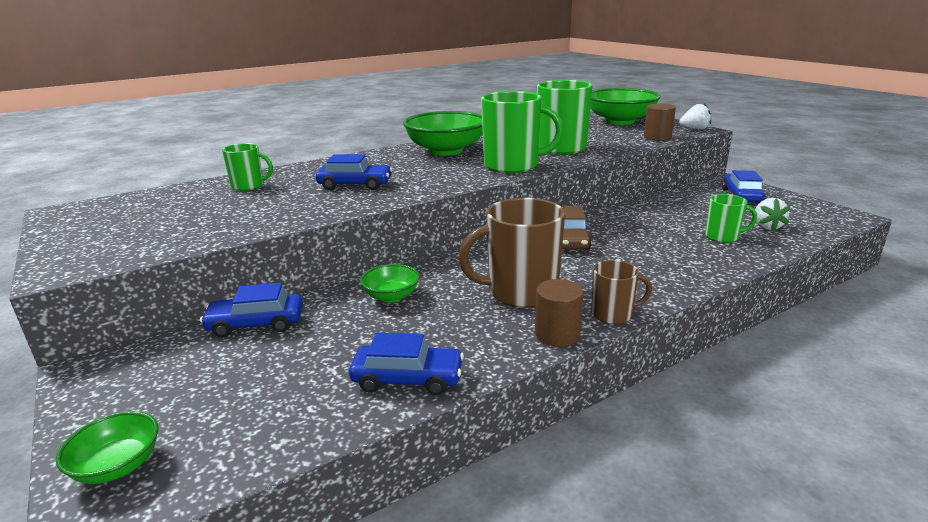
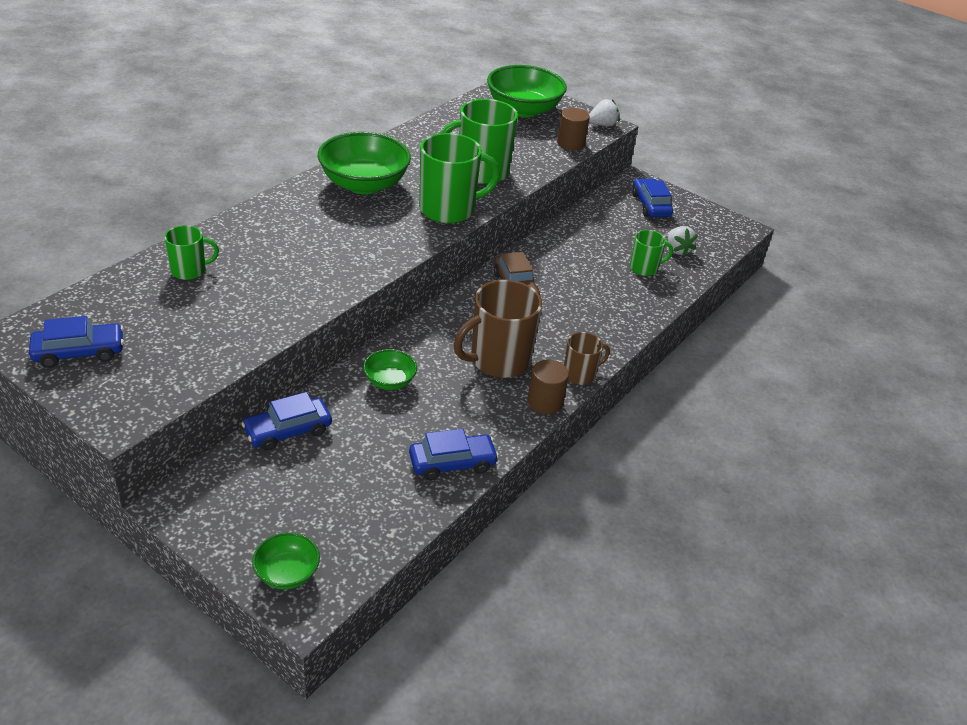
camera: 25 degrees left, 15 degrees up
blue car [316,154,392,190] -> blue car moved to [29,316,124,368]

